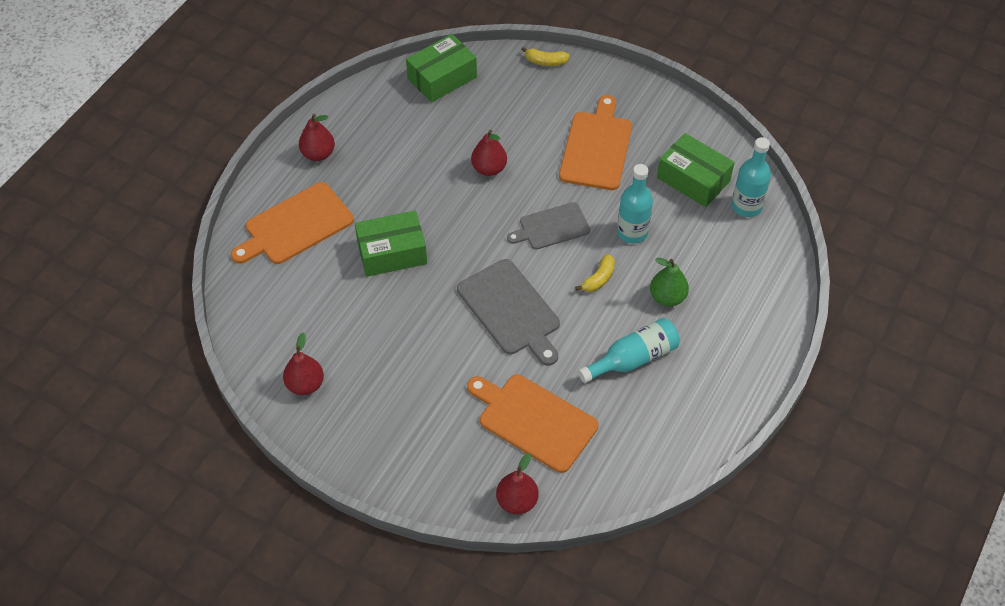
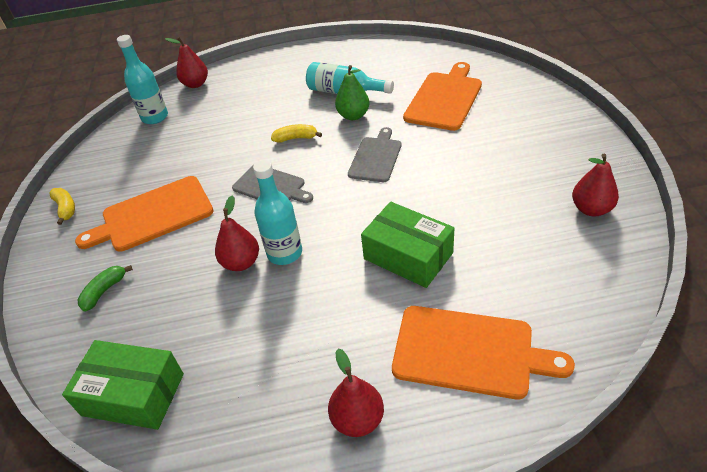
camera: 125 degrees left, 10 degrees down
grey cutting board [457,259,560,366] -> grey cutting board [348,127,401,182], size x0.66
orange cutting board [467,375,599,473] -> orange cutting board turned 150 degrees counterclockwise [403,62,482,131]
red pear [496,453,539,514] -> red pear moved to [165,37,208,88]
yellow banana [521,47,570,66] -> yellow banana moved to [49,188,75,225]
turquoise bottle [617,164,653,244] -> turquoise bottle moved to [253,160,302,265]
green pear [650,258,689,307] -> green pear moved to [335,65,370,120]
green box [657,133,735,207] -> none
none -> green banana [77,265,133,312]

